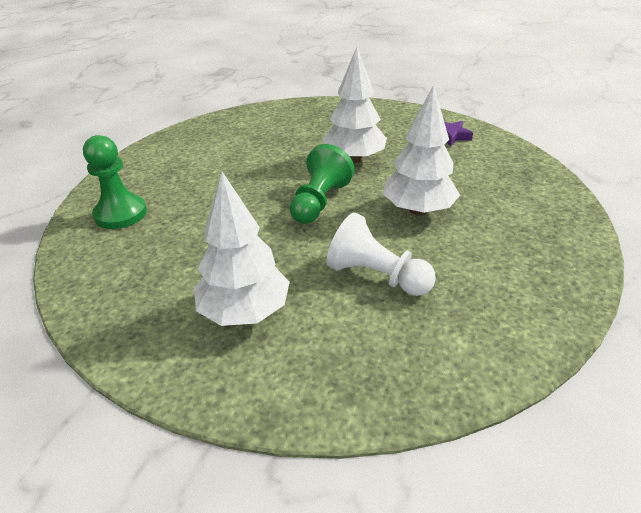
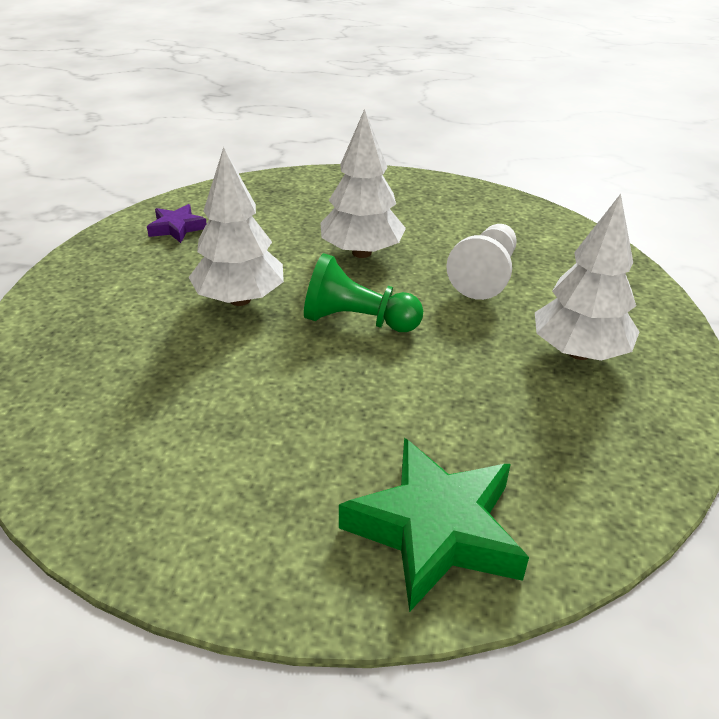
camera: 100 degrees left, 0 degrees up
green pawn [83,135,147,229] -> green star [339,438,529,612]

